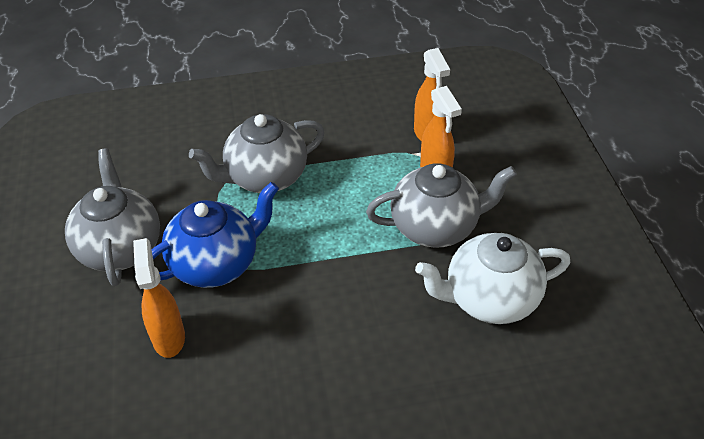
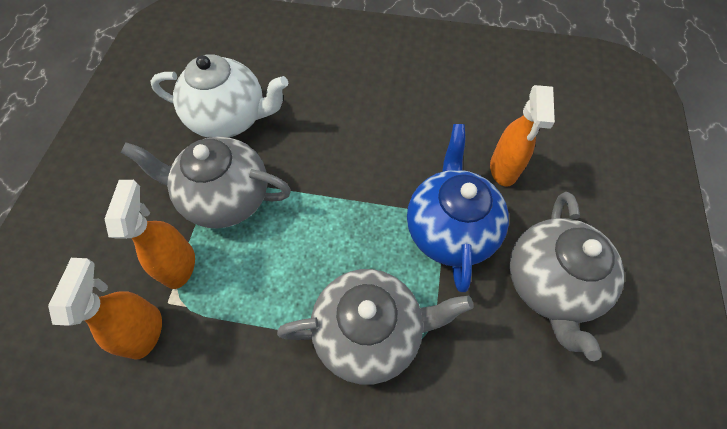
camera: 160 degrees left, 15 degrees up
blue teapot [152,182,279,288] -> blue teapot turned 105 degrees clockwise [407,124,509,292]

